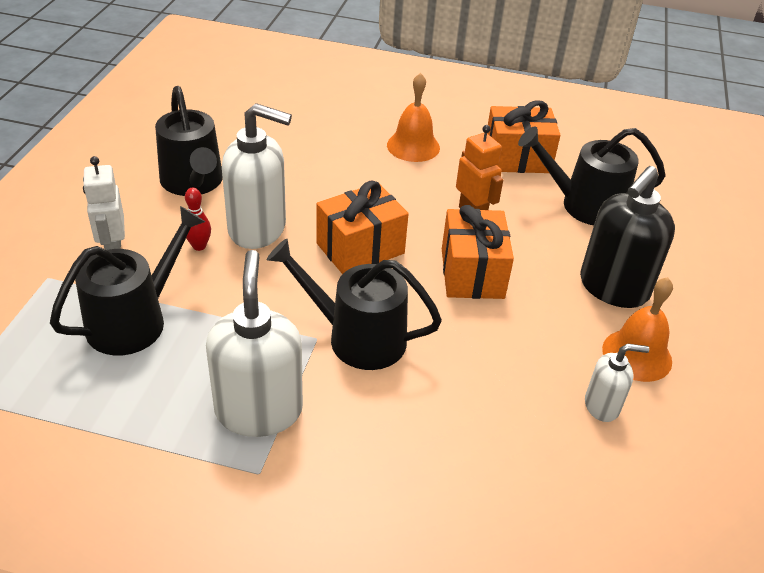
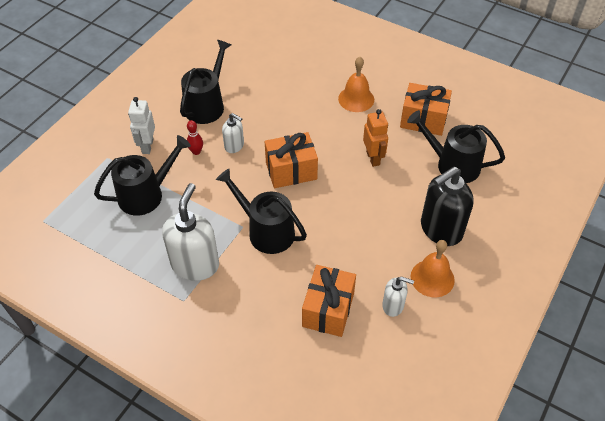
camera: 20 degrees right, 10 degrees up
black watering can [155,86,223,196] -> black watering can turned 150 degrees counterclockwise [180,40,231,124]
white soap dispenser [222,103,292,249] -> white soap dispenser [222,113,244,153], size x0.52
orange gift [442,205,514,299] -> orange gift moved to [302,265,356,337]

